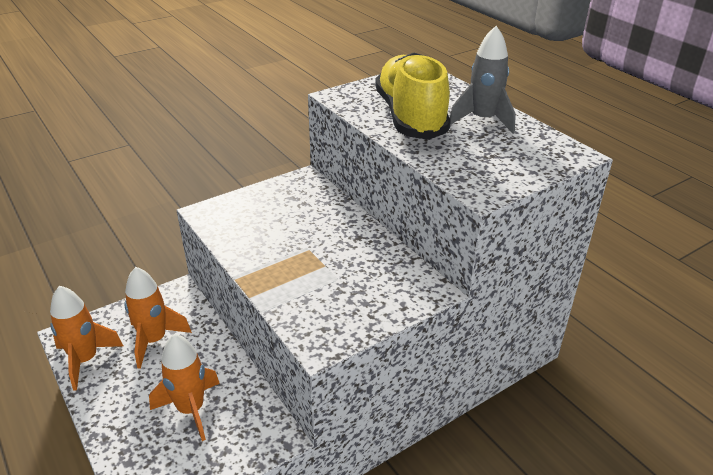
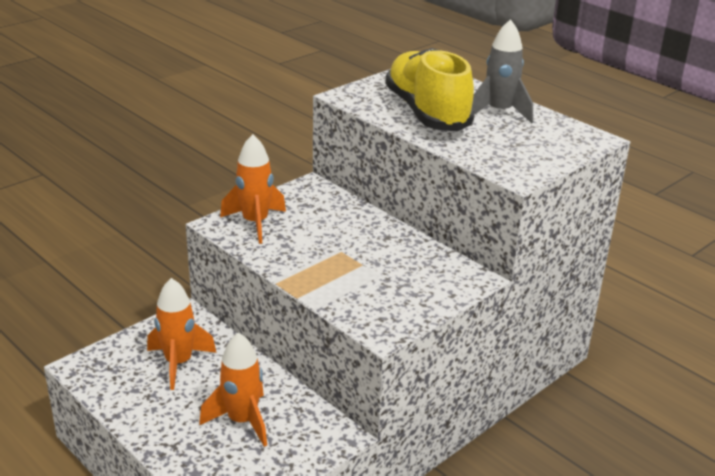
camera: 10 degrees left, 5 degrees down
orange rocket [50,286,123,390] -> orange rocket moved to [220,134,286,244]

